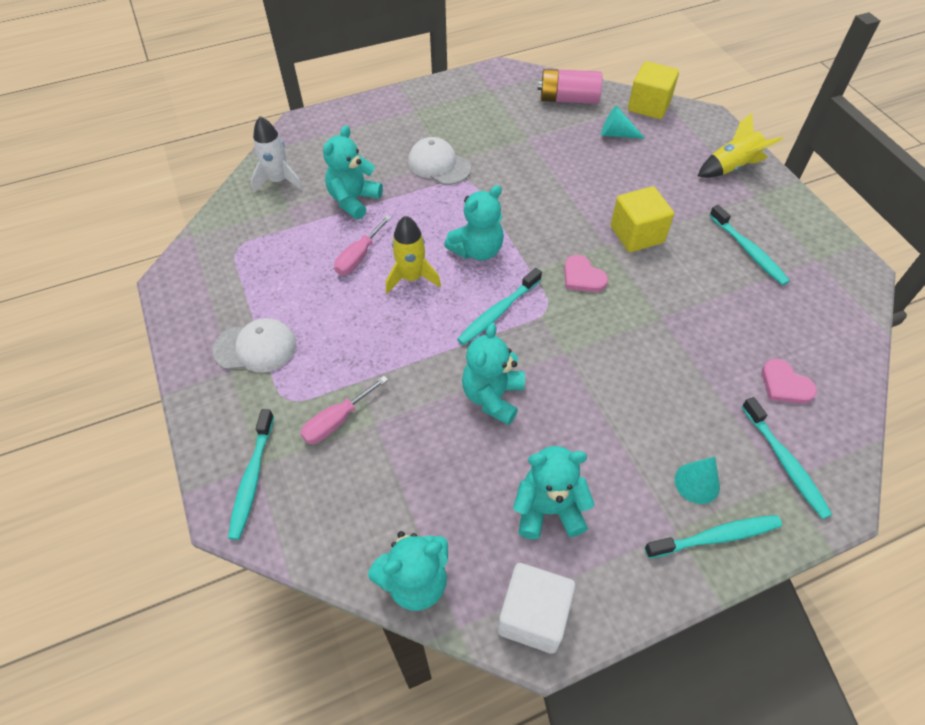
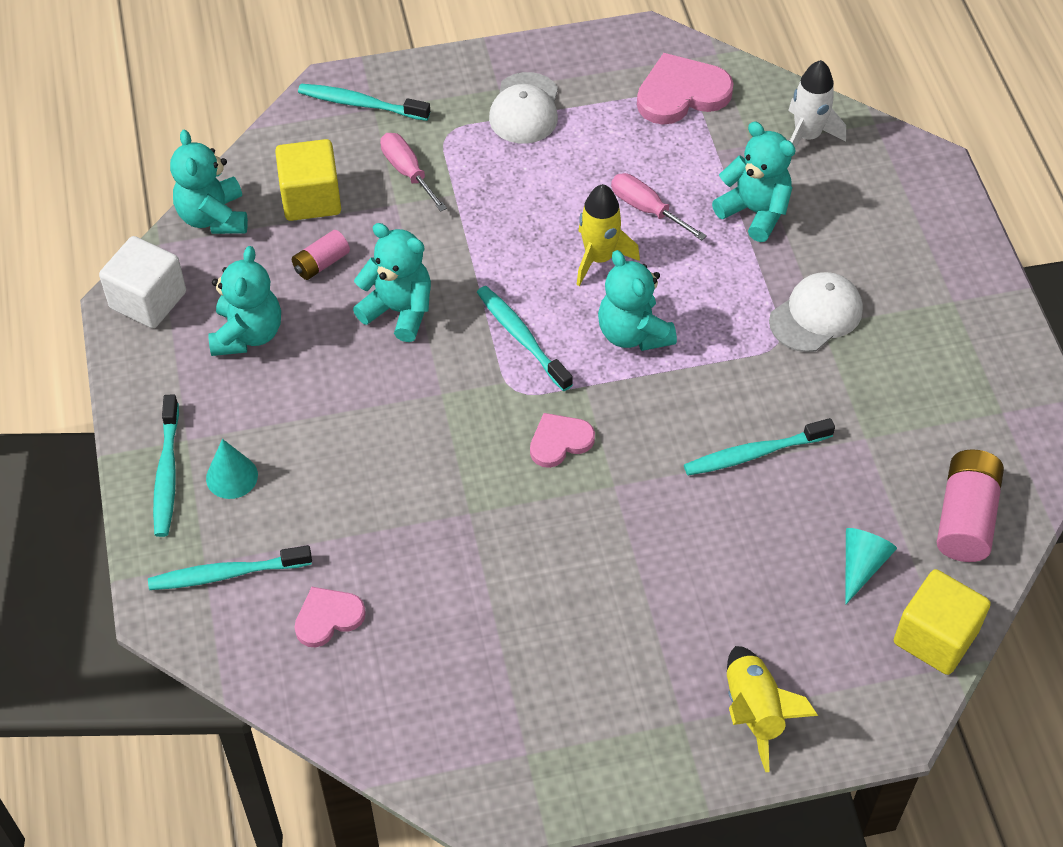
camera: 100 degrees right, 0 degrees up
yellow cube [611,186,674,252] -> yellow cube moved to [275,139,341,221]
turquoise toothbrush [709,205,790,285] -> turquoise toothbrush moved to [684,418,835,476]
none -> pink battery [292,230,350,280]
none -> pink heart [637,53,734,125]

